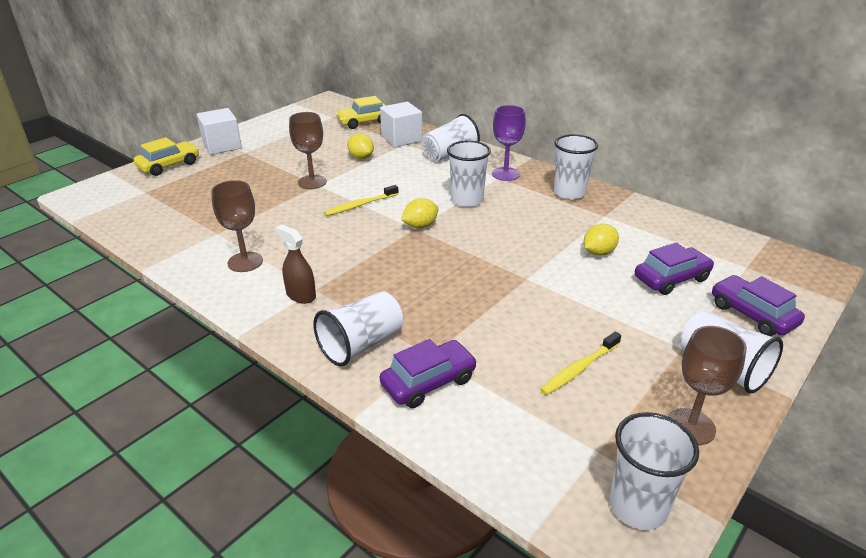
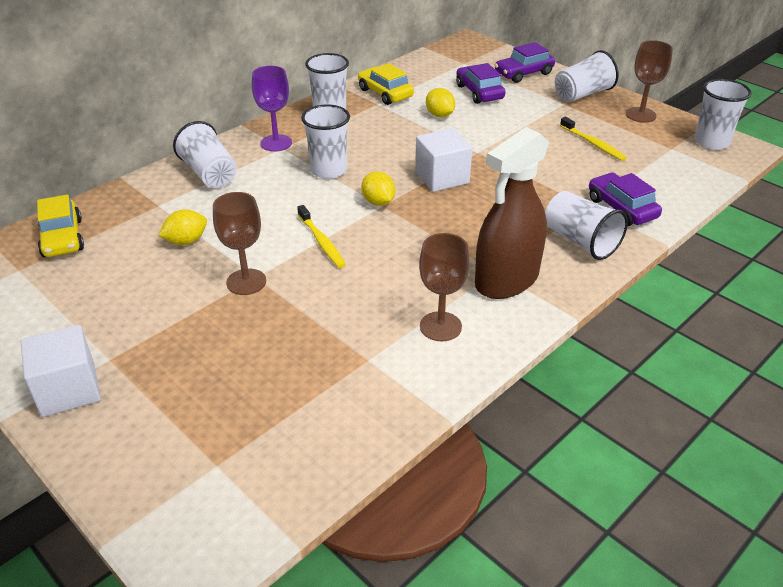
camera: 85 degrees left, 5 degrees up
yellow car [134,137,199,176] -> yellow car moved to [358,63,414,105]
brown spray bottle [275,225,316,304] -> brown spray bottle [475,127,549,299], size x2.02
white cube [380,102,422,147] -> white cube moved to [415,128,472,192]

